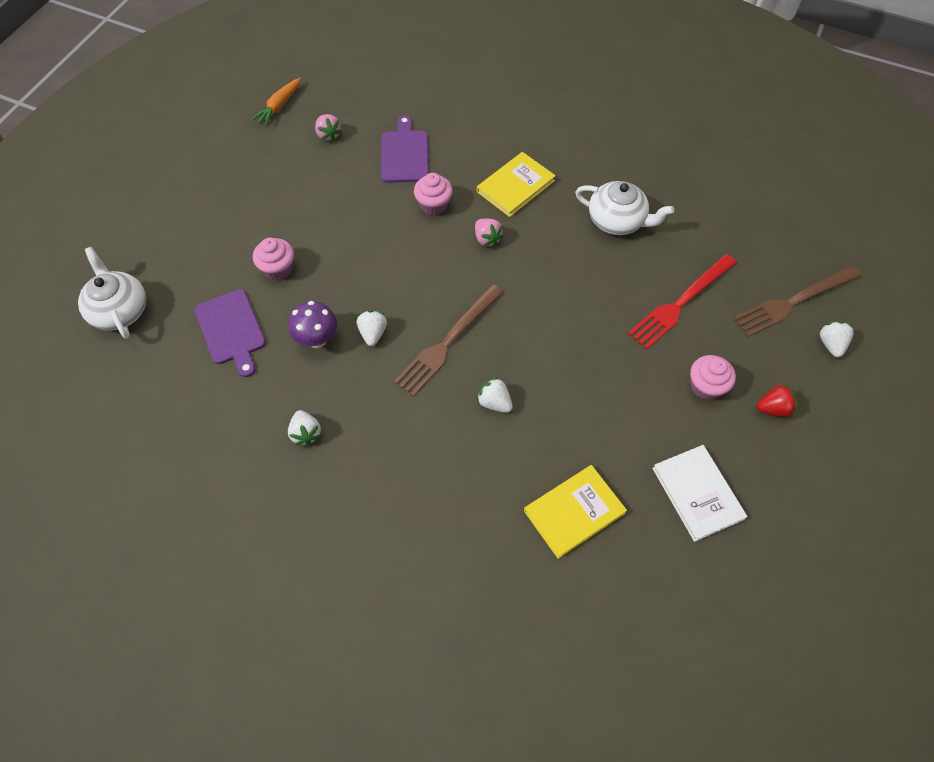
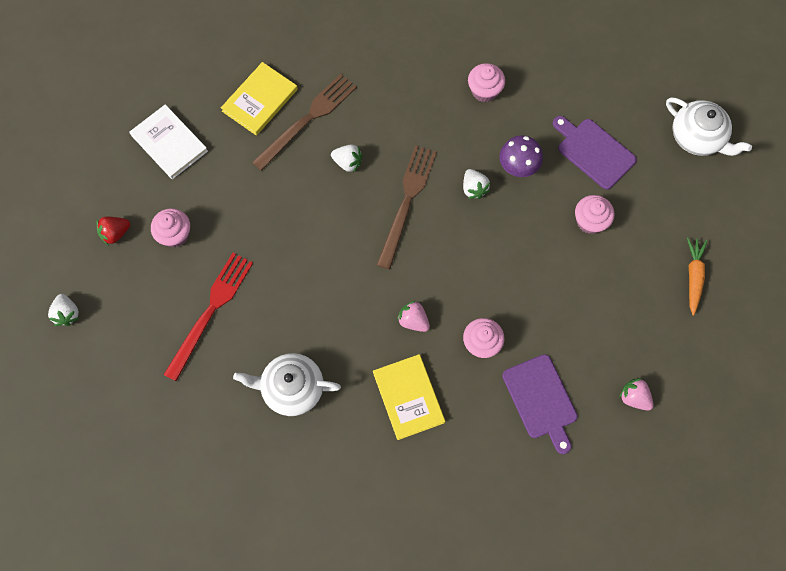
camera: 160 degrees right, 10 degrees up
orange carrot [251,78,301,126] -> orange carrot moved to [687,238,707,315]
white strawberry [288,410,321,446] -> pink cupcake [468,63,505,102]
yellow book [477,152,556,217] -> yellow book turned 45 degrees counterclockwise [373,354,445,440]
brown fork [733,266,861,337] -> brown fork moved to [252,74,357,171]

